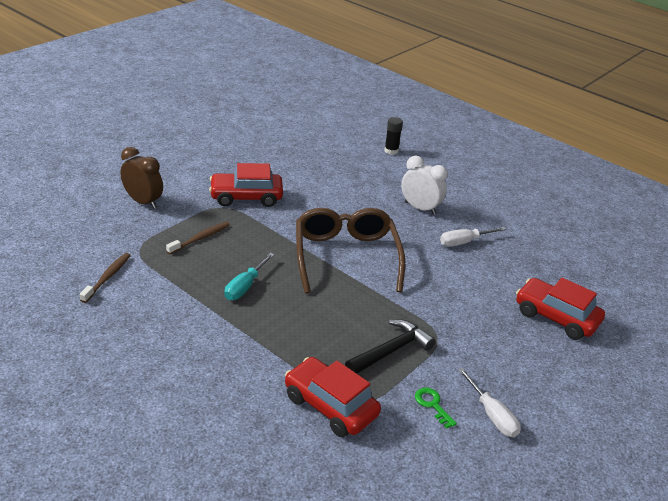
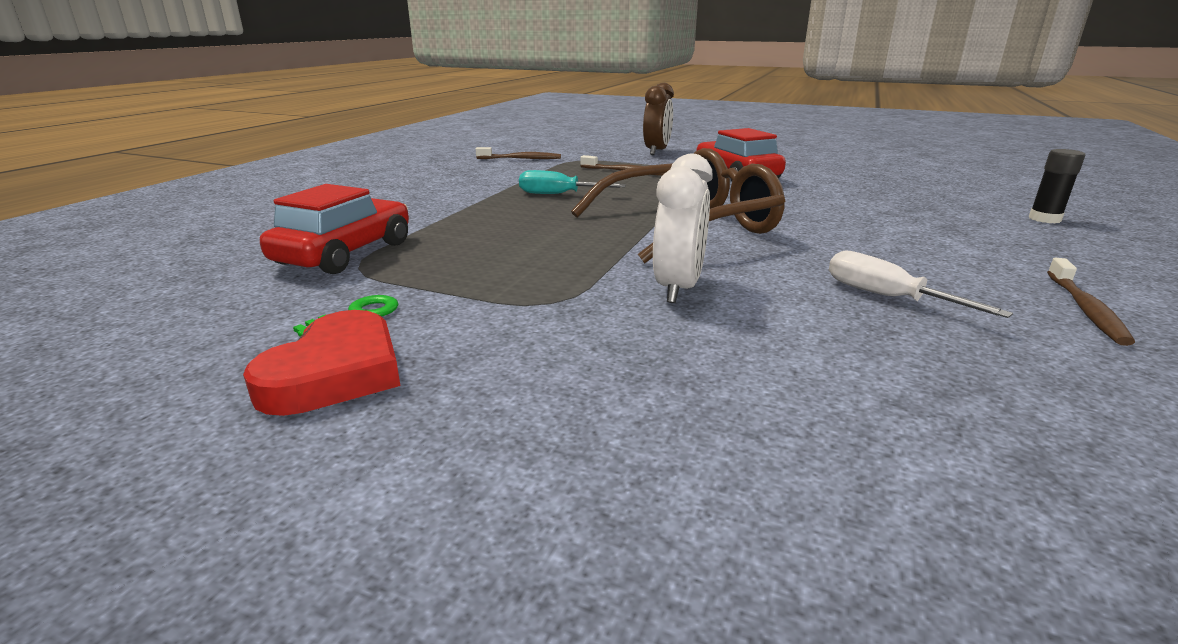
camera: 75 degrees right, 10 degrees down
black hammer [345,320,436,374] -> none
white clock [401,156,448,215] -> white clock moved to [653,153,713,303]
white screwdriver [458,368,521,437] -> red heart [243,310,400,416]
red car [516,278,605,340] -> none
none -> brown toothbrush [1047,258,1135,346]

